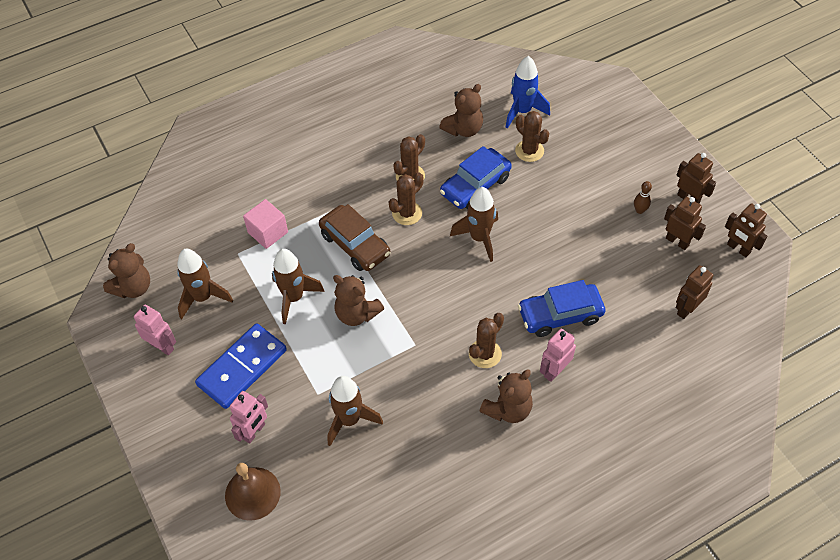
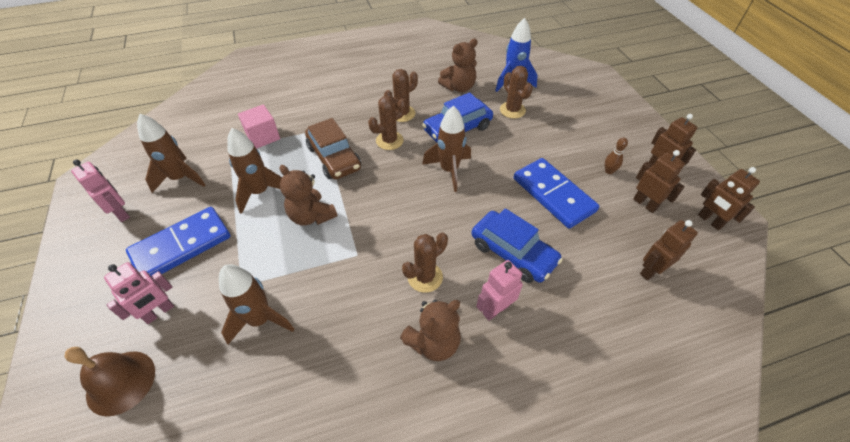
camera: 10 degrees right, 5 degrees down
brown teddy bear [103,243,150,298] -> none
blue car [518,280,606,337] -> blue car turned 135 degrees counterclockwise [472,208,563,283]
none -> blue domino [514,158,599,229]

